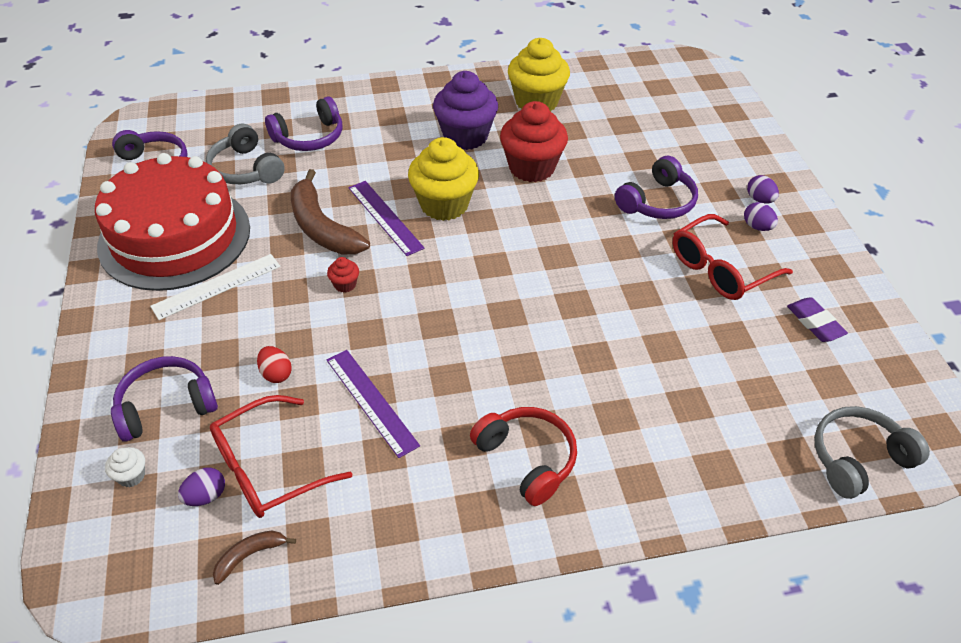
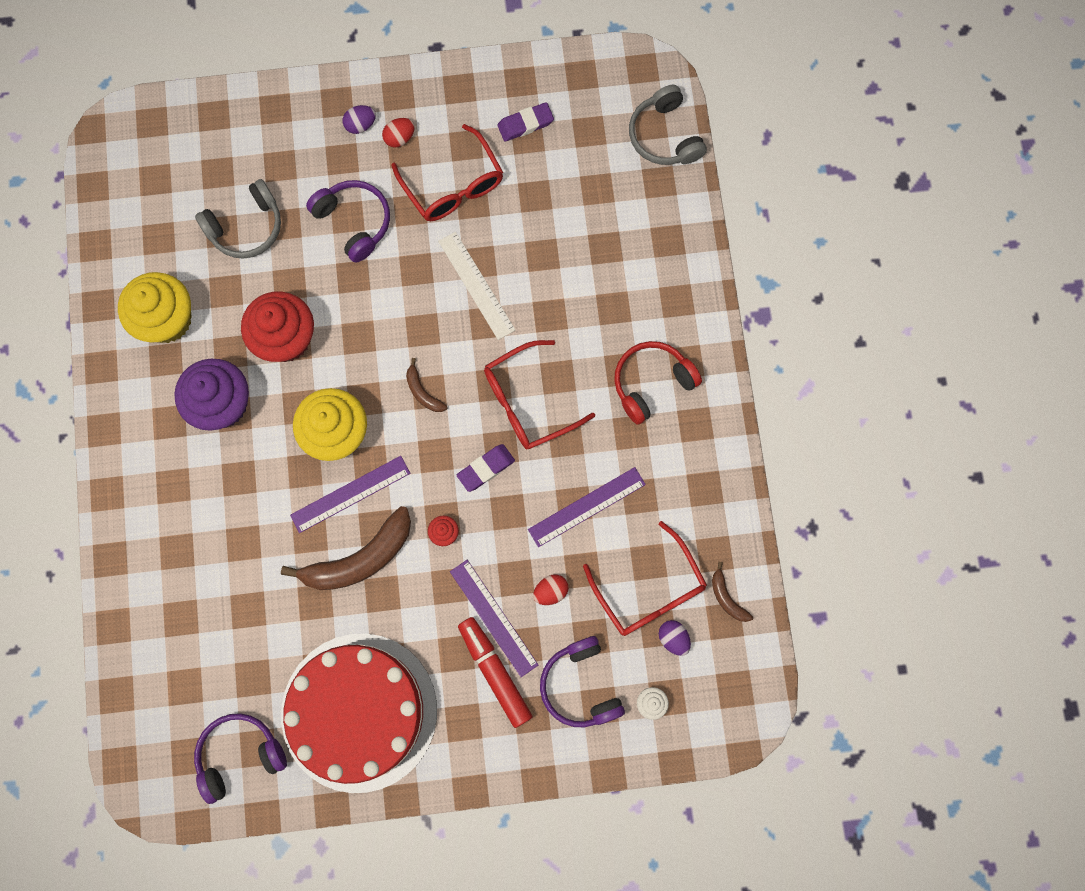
camera: 85 degrees left, 30 degrees up
white ruler [150,254,281,320] -> white ruler moved to [438,232,515,340]
grey headphones [206,124,285,184] -> grey headphones moved to [195,179,281,259]
purple headphones [265,96,342,151] -> none
purple egg [744,202,778,231] -> red egg [382,118,415,147]
none -> brown banana [406,358,448,412]
none -> purple ruler [450,560,538,677]
none -> purple eraser [457,444,515,492]
none -> red marker [458,617,533,728]
none -> red glasses [484,340,595,449]

